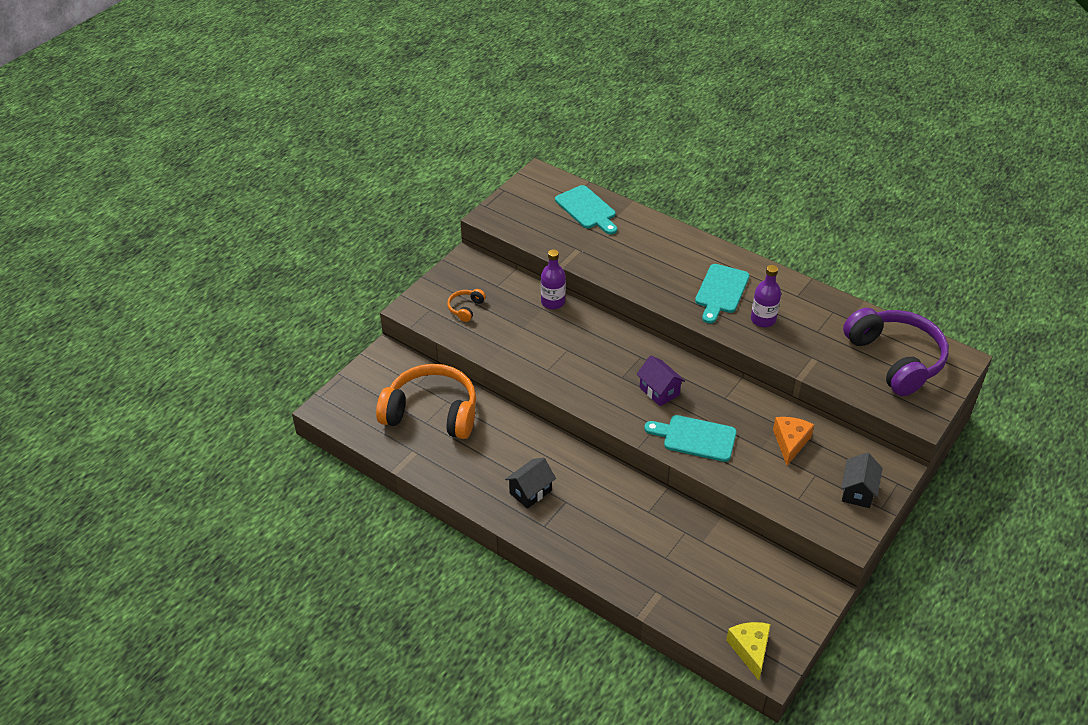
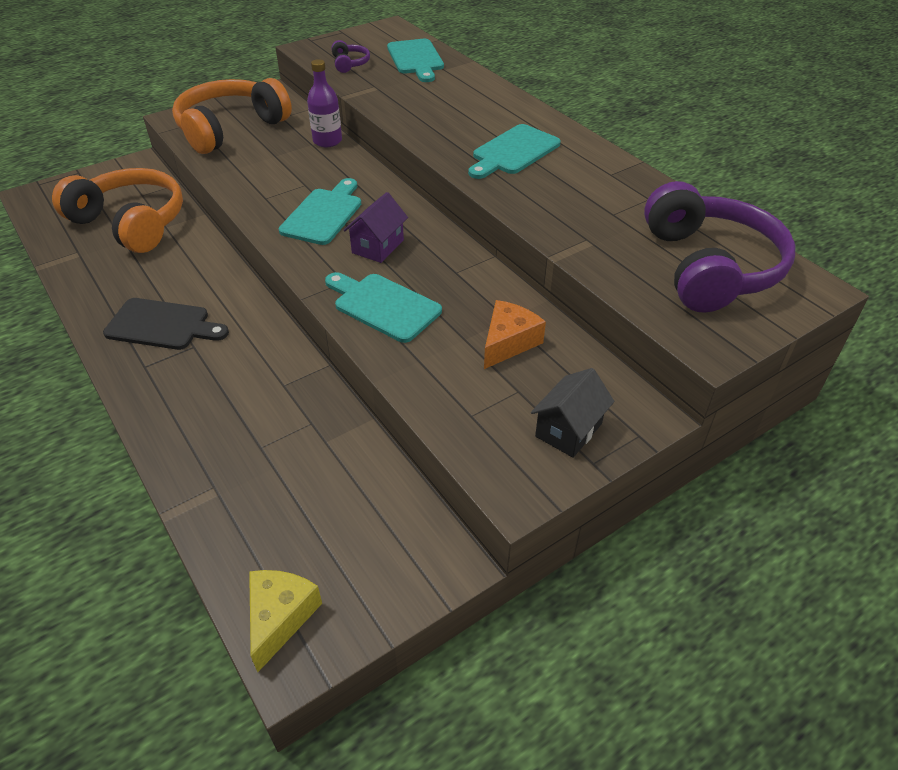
camera: 20 degrees right, 0 degrees up
orange headphones [447,289,486,322] -> orange headphones [172,78,292,154], size x2.41
black house [505,458,556,509] -> black cutting board [103,298,229,350]
purple house [637,355,685,406] -> purple house turned 45 degrees clockwise [344,192,408,263]
purple bottle [751,265,781,327] -> none
none -> turquoise cutting board [279,178,361,245]
none -> purple headphones [331,40,370,73]

